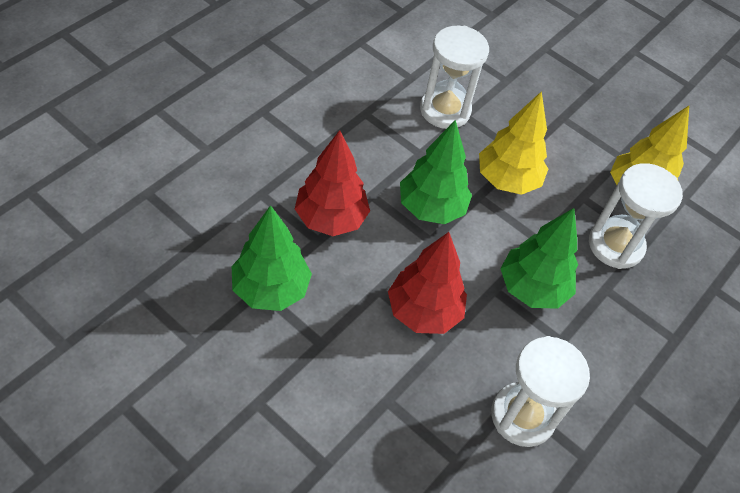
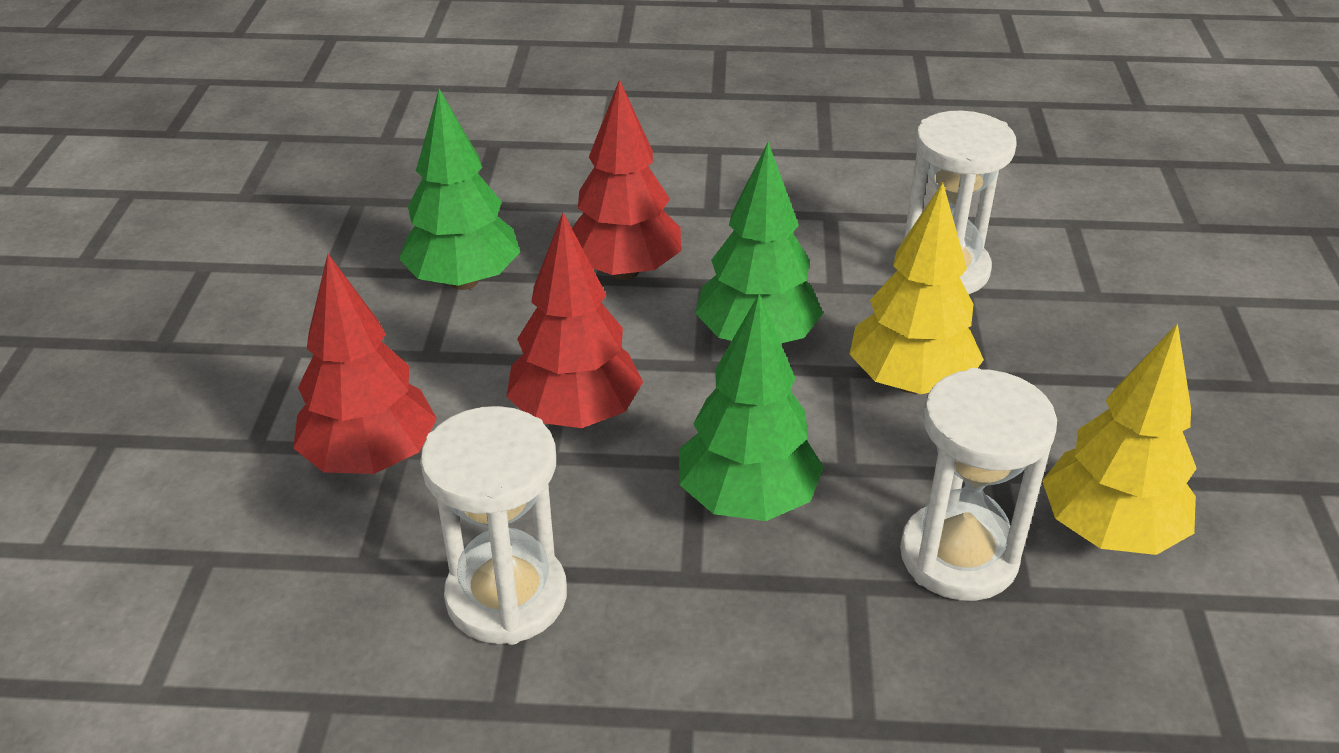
camera: 60 degrees right, 15 degrees down
none -> red tree [293,254,437,474]

